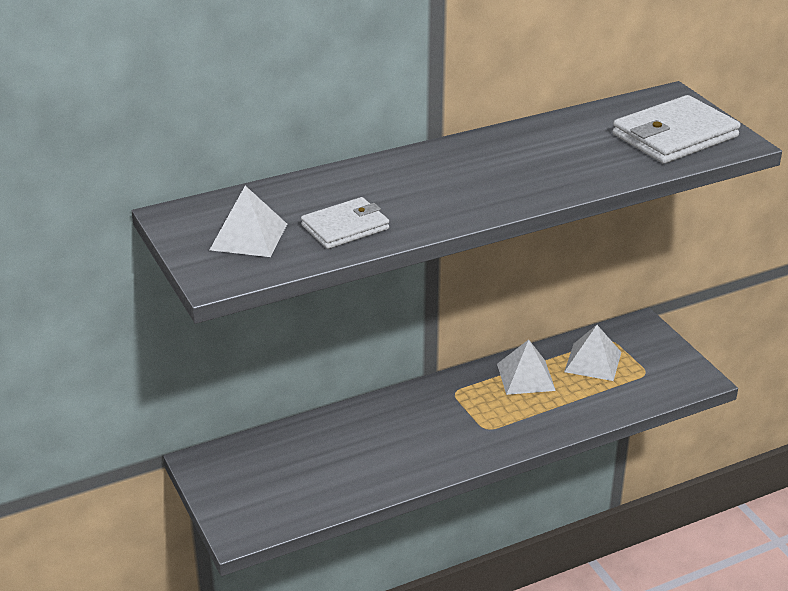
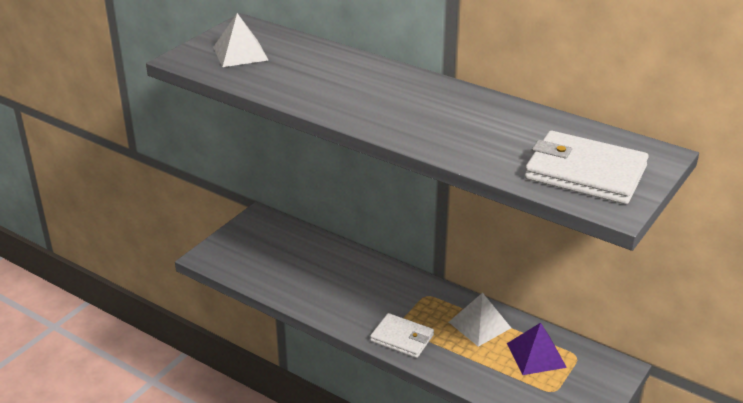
camera: 60 degrees right, 0 degrees up
white wallet [301,197,389,249] -> white wallet moved to [370,313,434,358]
white pyramid [564,325,621,381] -> purple pyramid [507,323,567,375]

